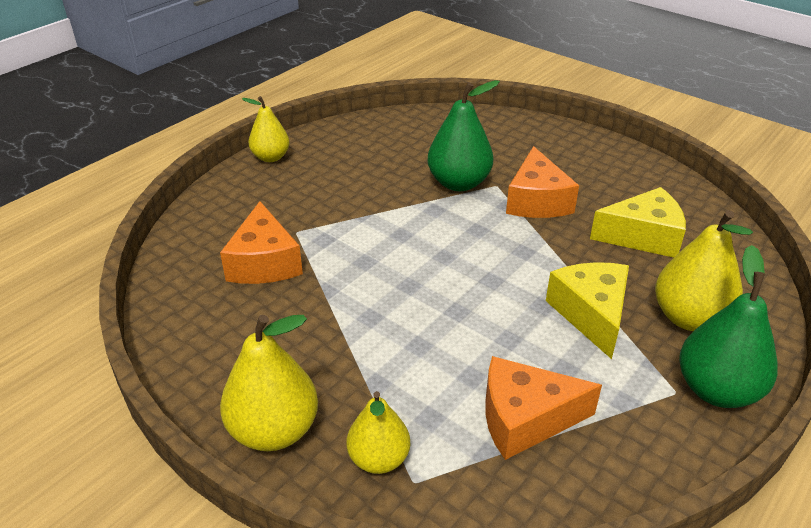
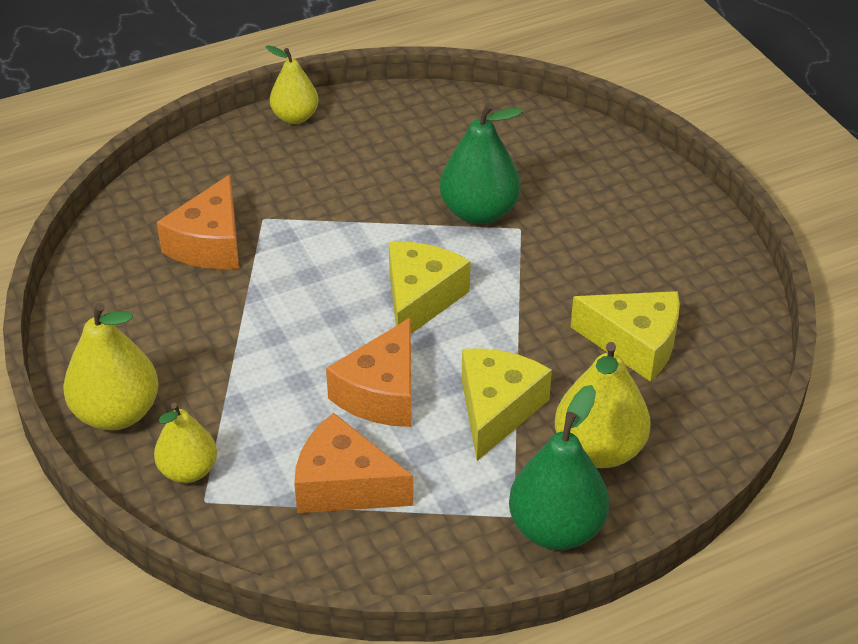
camera: 25 degrees right, 5 degrees up
orange cheese [506,146,579,218] -> orange cheese moved to [326,317,411,427]
none -> yellow cheese [389,242,471,334]

